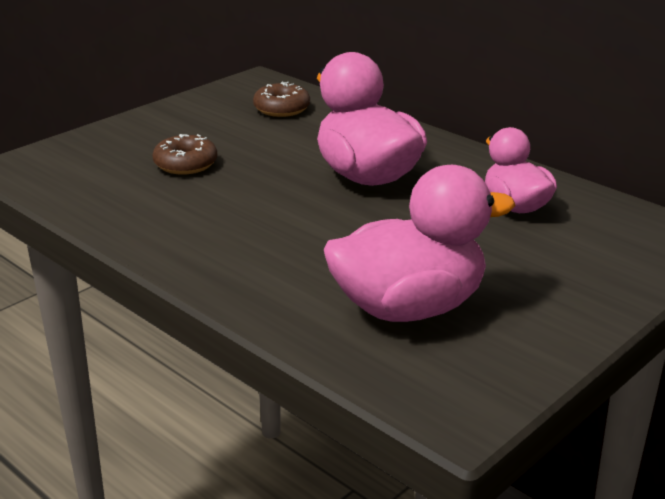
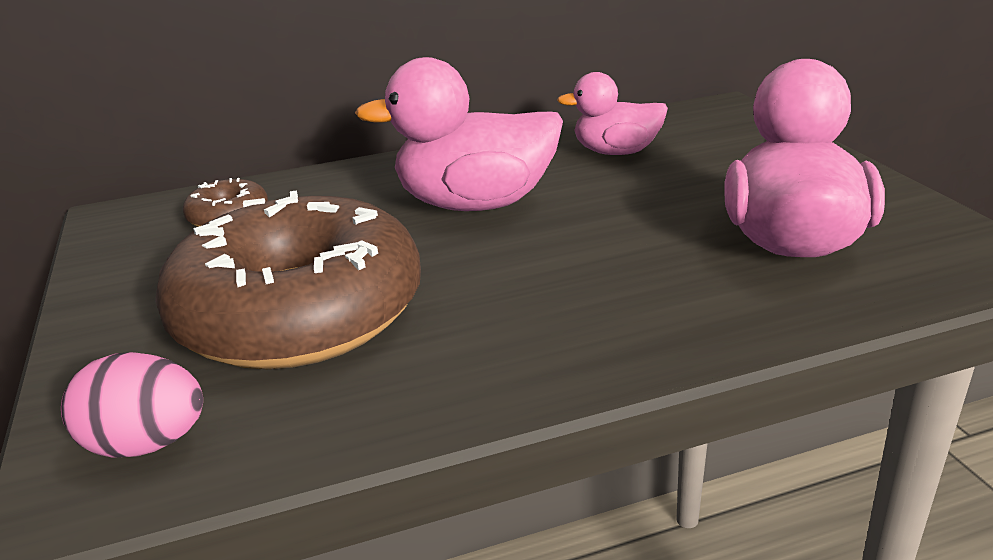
camera: 60 degrees left, 0 degrees up
brown donut [152,134,217,175] -> brown donut [155,190,421,369], size x2.47
none -> pink egg [61,352,203,458]

